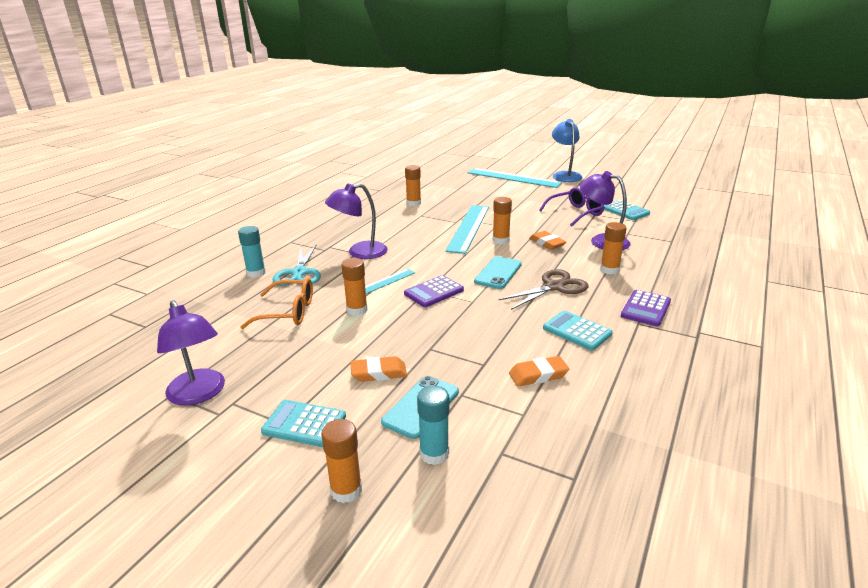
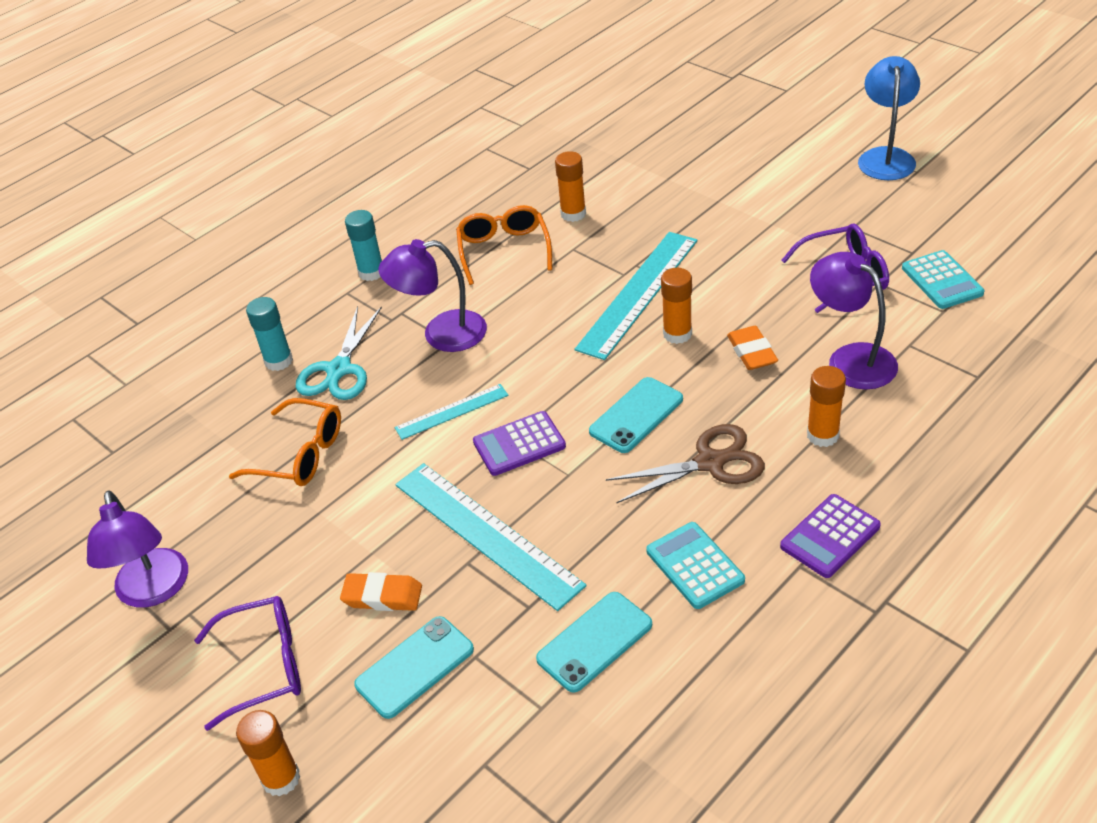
camera: 20 degrees right, 15 degrees up
turquoise calculator [261,400,346,447] -> purple glasses [194,596,301,731]
orange glue stick [342,258,367,316] -> none
turquoise glue stick [417,386,449,465] -> turquoise glue stick moved to [345,210,382,281]
turquoise ruler [468,168,562,188] -> turquoise ruler moved to [395,463,587,611]
orange eraser [509,356,569,387] -> turquoise phone [536,592,652,693]
none -> orange glasses [456,205,552,285]

